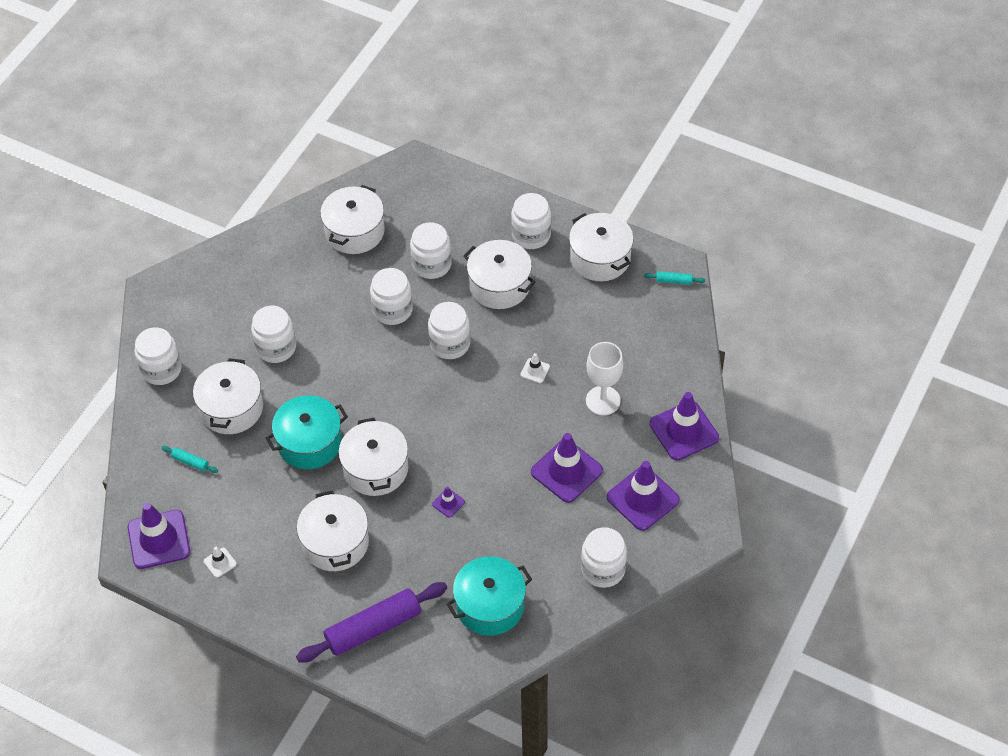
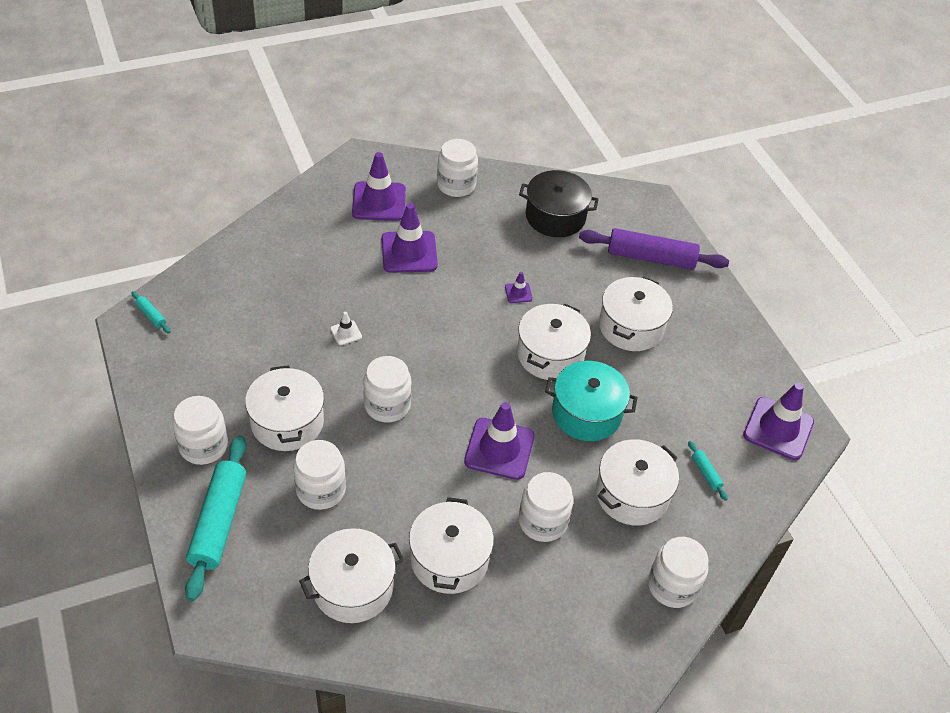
camera: 145 degrees left, 5 degrees down
white traffic cone [204,547,237,578] -> none
white jar [370,268,413,325] -> none
turquoise pot [447,556,532,636] -> black pot [519,170,599,237]
white pot [569,213,634,281] -> white pot moved to [409,497,494,594]
white goblet [586,342,623,415] -> none
purple traffic cone [650,392,719,460] -> purple traffic cone moved to [464,402,535,480]
none -> turquoise rolling pin [185,435,247,601]

